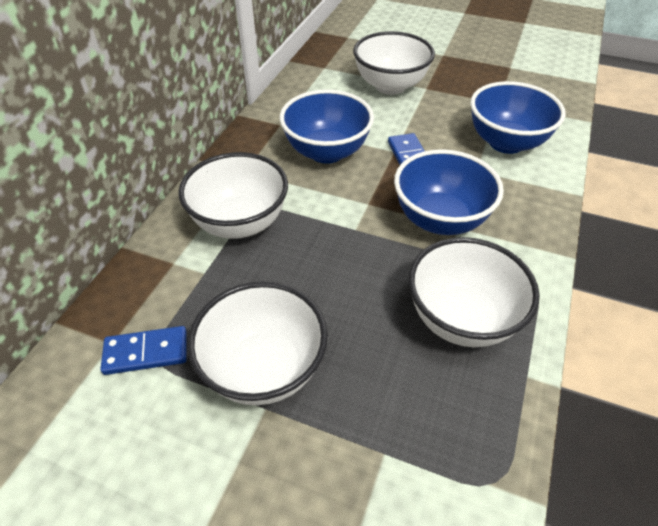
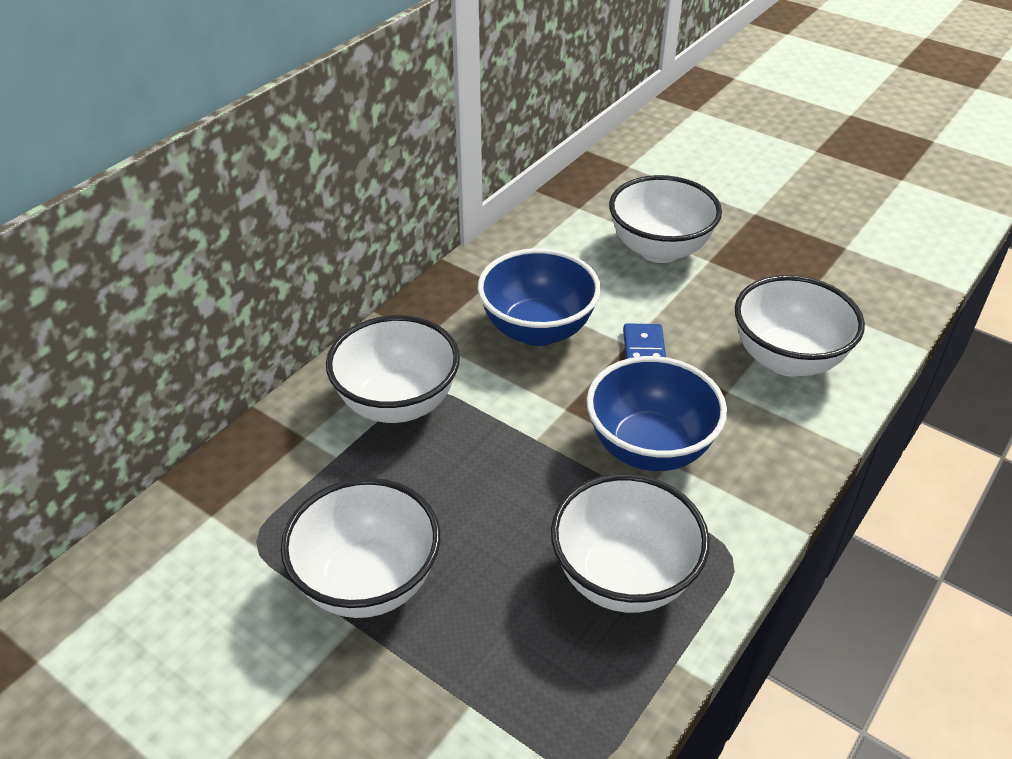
camera: 15 degrees right, 5 degrees down
blue domino [101,326,186,375] -> none
blue bowl [470,81,566,154] -> white bowl [735,275,865,376]

